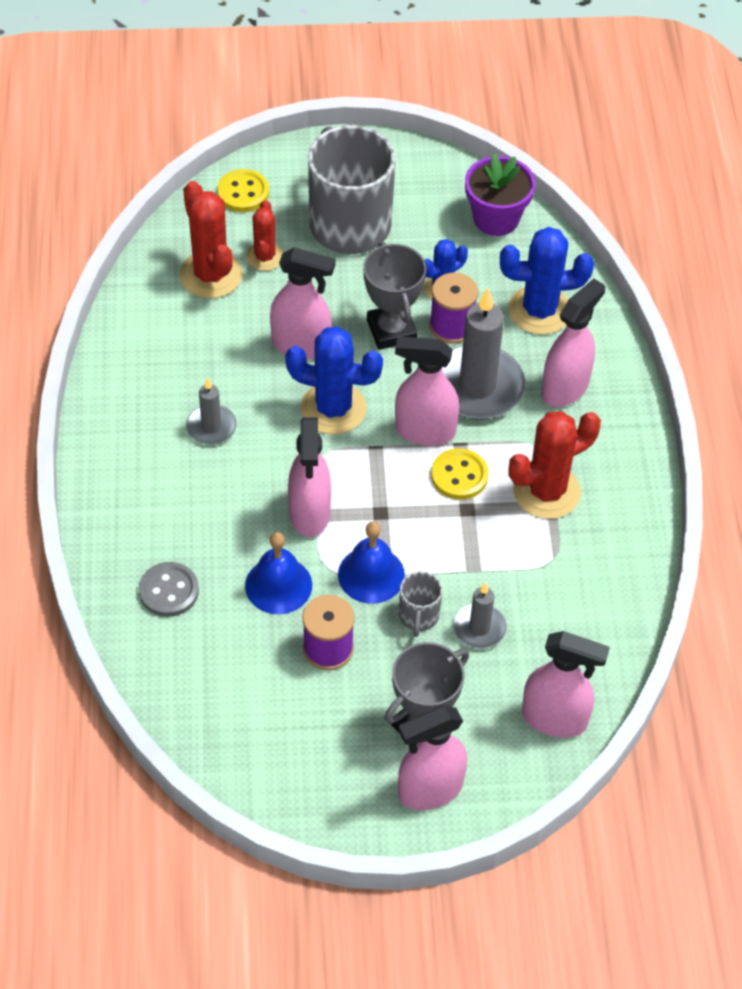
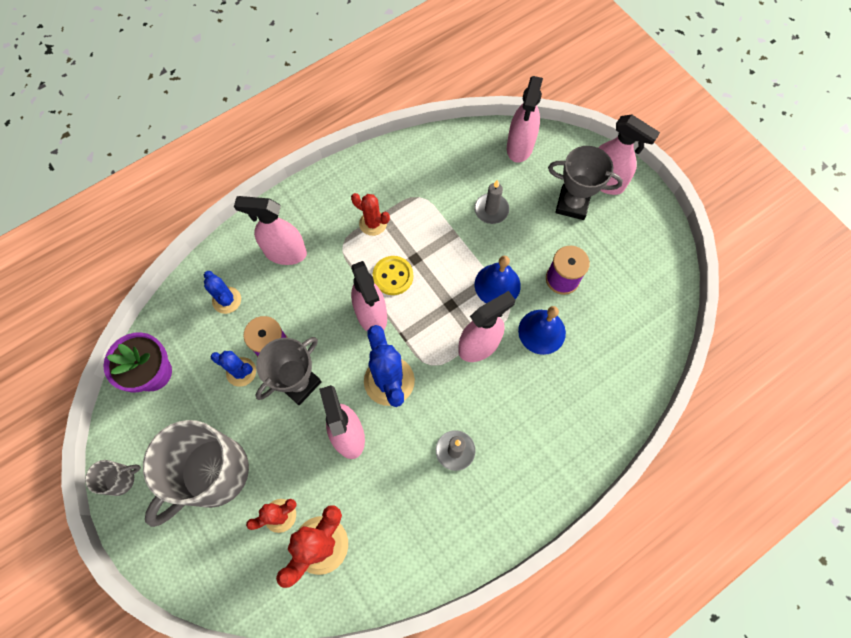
camera: 120 degrees left, 15 degrees up
grey button [139,562,199,617] -> none
yellow button [217,169,269,212] -> none
grey mug [399,571,442,637] -> grey mug moved to [85,460,141,496]
grey candle [442,288,525,420] -> none
blue cactus [500,227,594,335] -> blue cactus [204,271,241,314], size x0.60
red cactus [508,411,601,519] -> red cactus [351,193,390,236], size x0.60
pink spray bottle [522,631,610,738] -> pink spray bottle turned 150 degrees counterclockwise [507,76,543,163]

